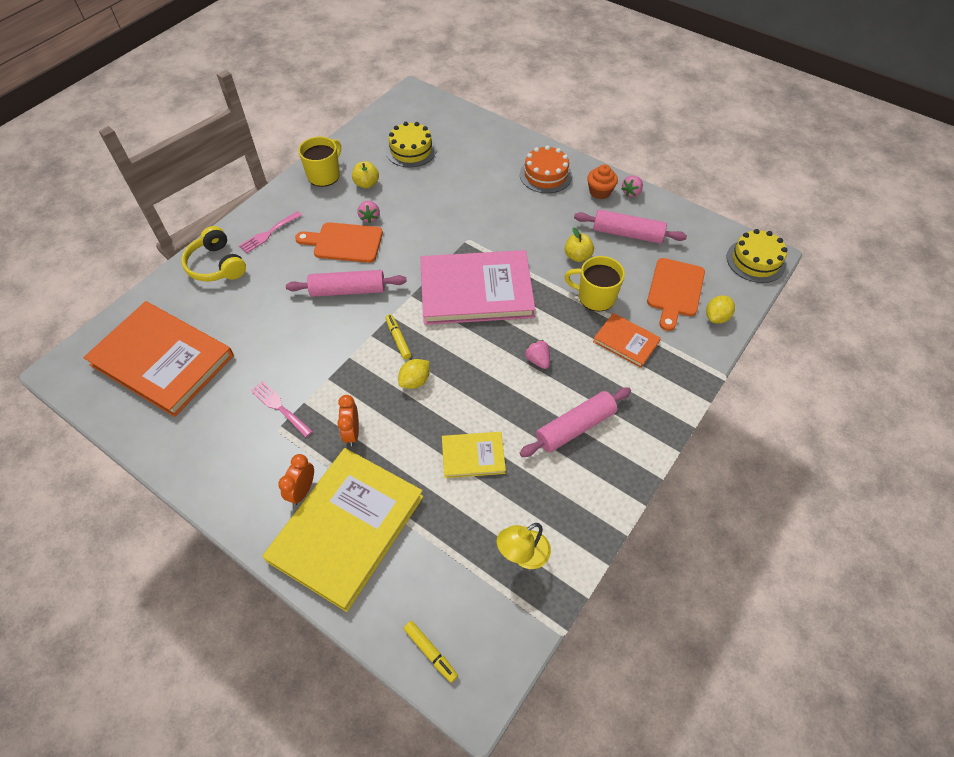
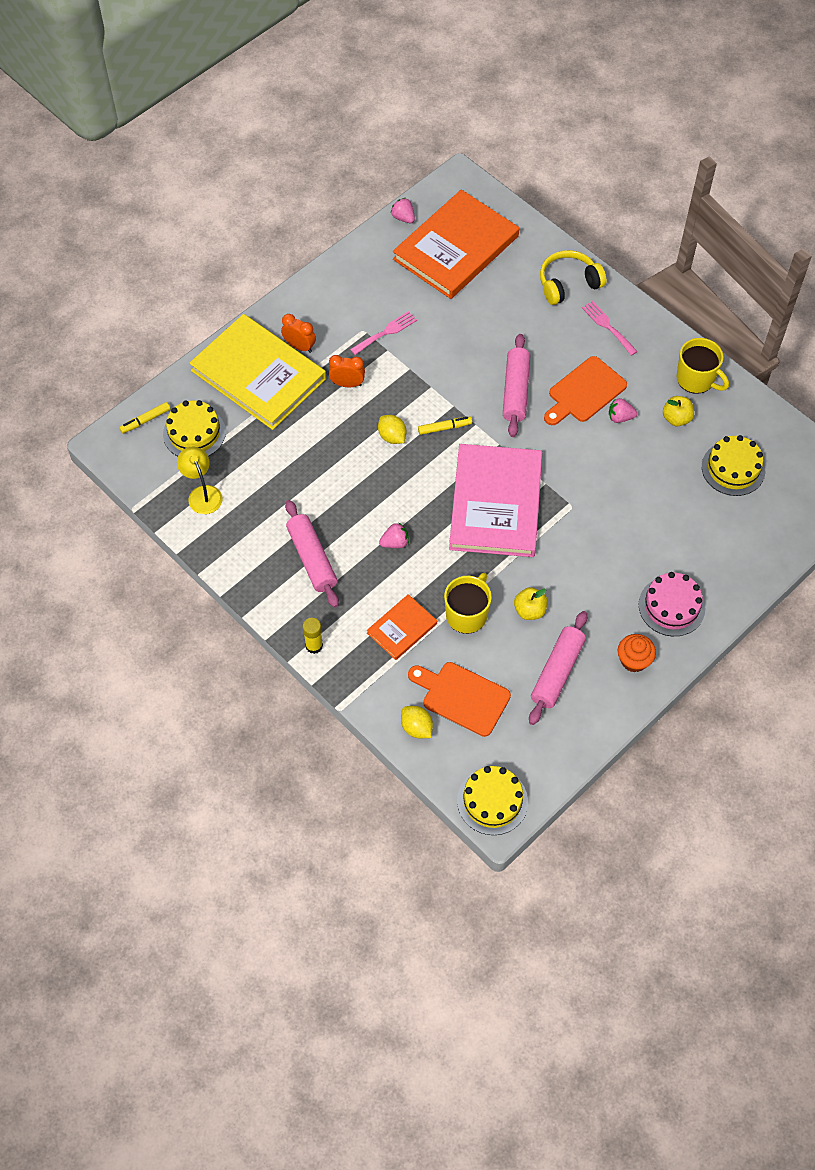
camera: 100 degrees right, 5 degrees up
orange cutting board [295,222,383,263] -> orange cutting board turned 150 degrees counterclockwise [544,356,627,425]
yellow book [442,432,506,478] -> none
orange cake [520,145,572,193] -> pink cake [638,572,705,636]
pink strawberry [621,176,643,197] -> pink strawberry moved to [391,198,415,223]
none -> yellow cake [163,400,226,456]
none -> yellow glue stick [303,618,323,654]

